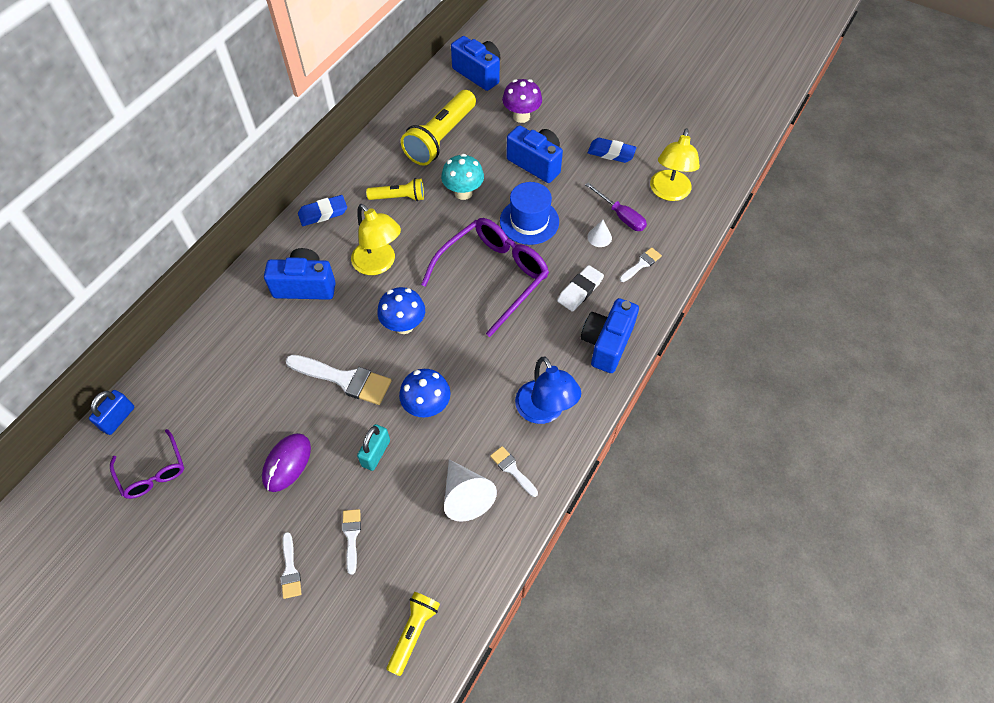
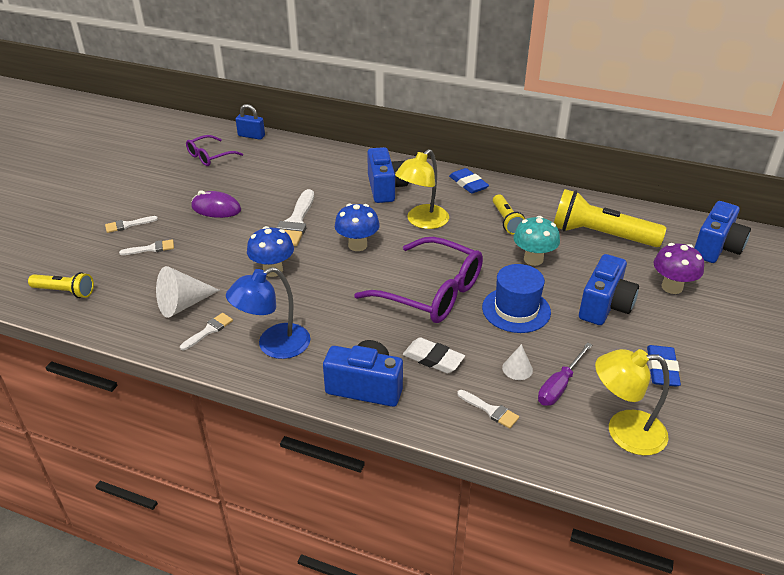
camera: 80 degrees right, 20 degrees down
turquoise padlock [357,424,390,471] -> none

